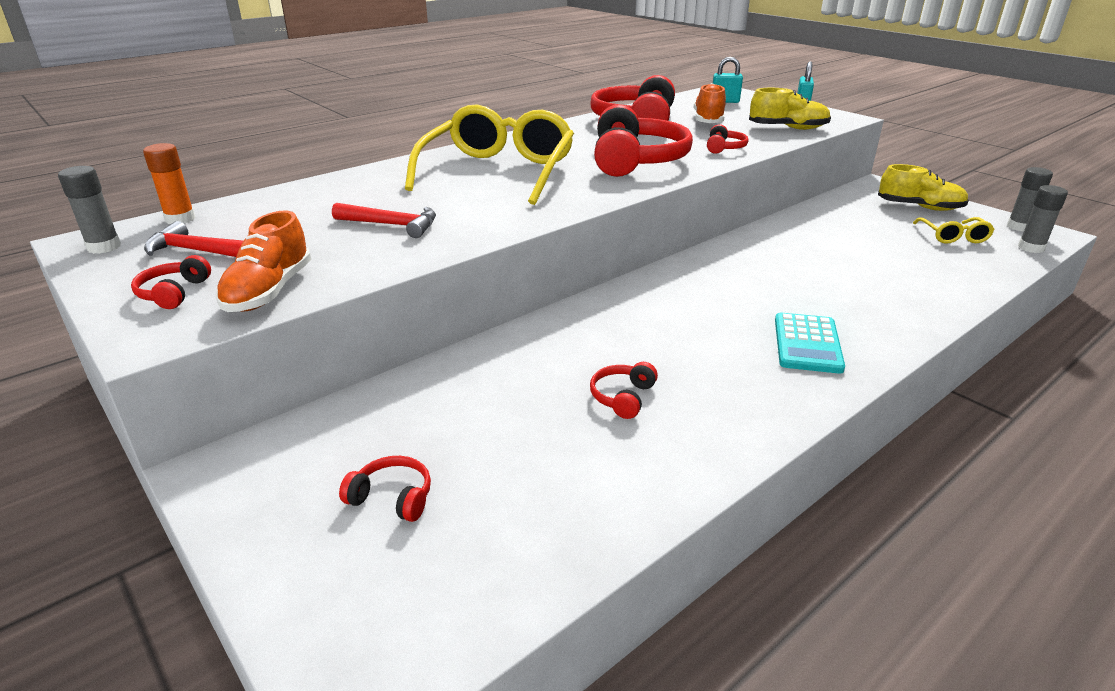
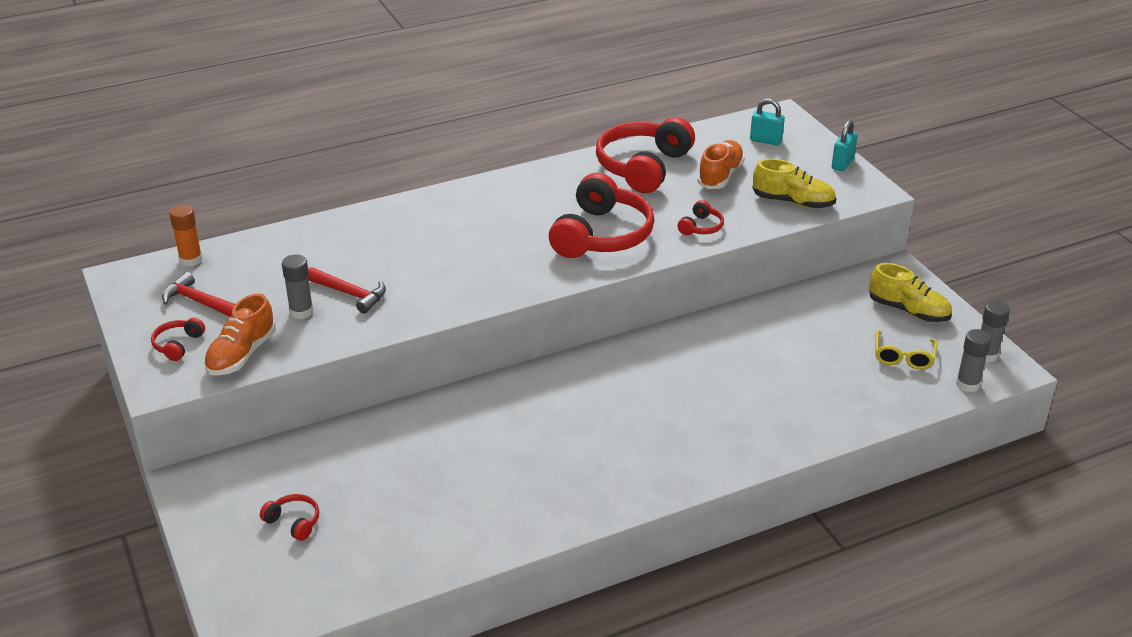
camera: 15 degrees right, 5 degrees up
grey glue stick [58,166,121,254] -> grey glue stick moved to [282,254,313,319]
yellow glasses [405,105,574,205] -> none
red headphones [590,362,658,419] -> none
turquoise calculator [775,313,845,374] -> none

